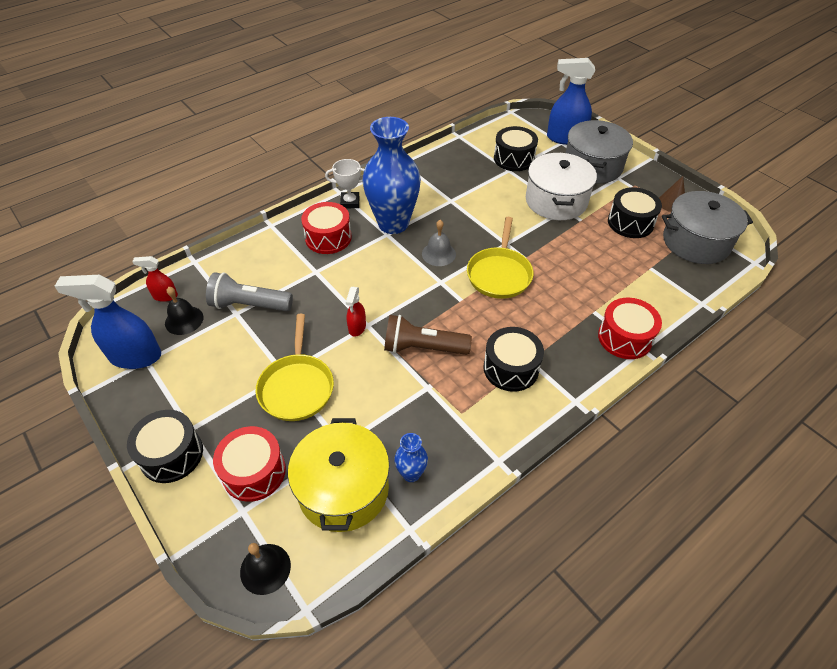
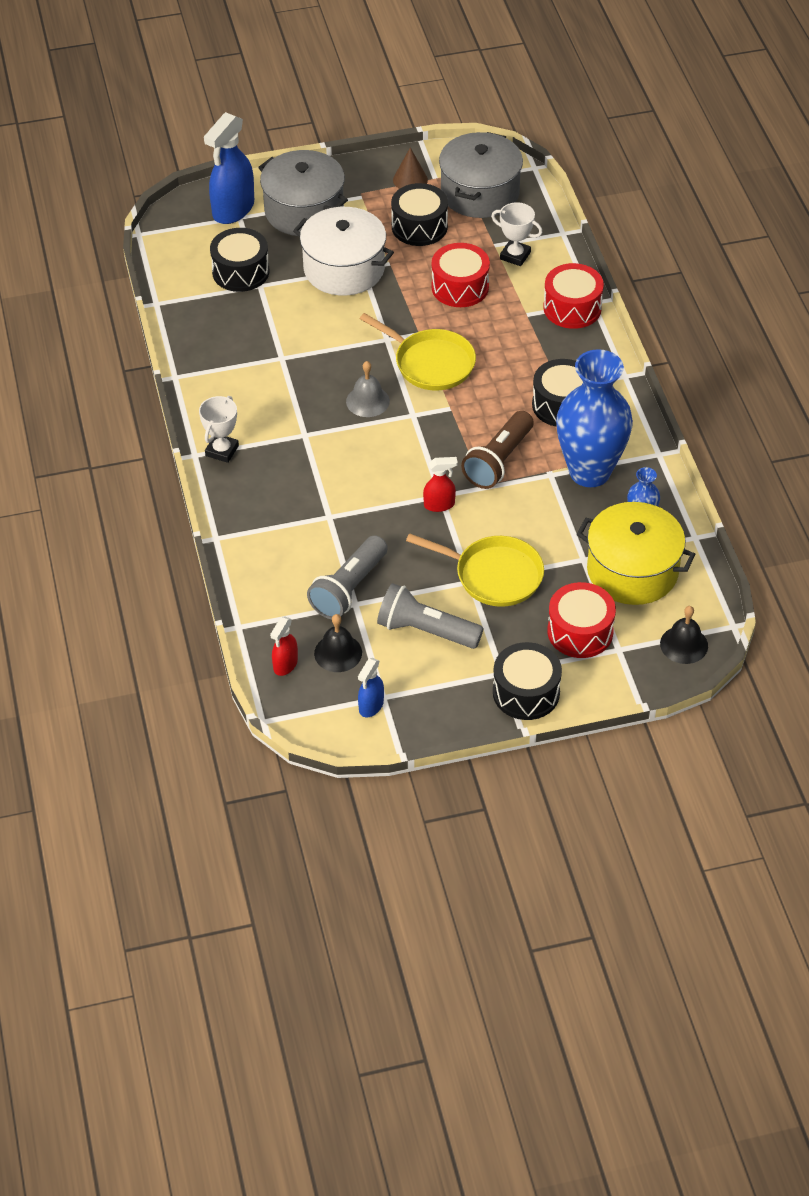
camera: 65 degrees left, 0 degrees up
blue spray bottle [54,275,161,369] -> blue spray bottle [358,658,384,717], size x0.51
red drum [301,202,352,254] -> red drum moved to [431,243,490,307]
red spray bottle [346,287,366,337] -> red spray bottle turned 45 degrees counterclockwise [423,457,458,512]
blue vase [363,117,421,234] -> blue vase moved to [556,349,633,487]
none -> grey flashlight [377,583,484,649]
none -> white trophy [491,202,543,266]

